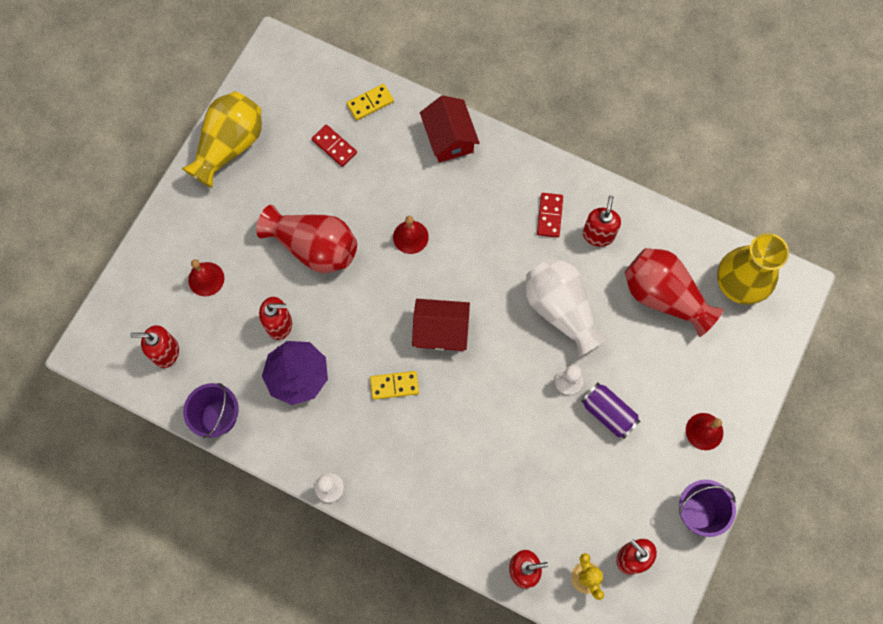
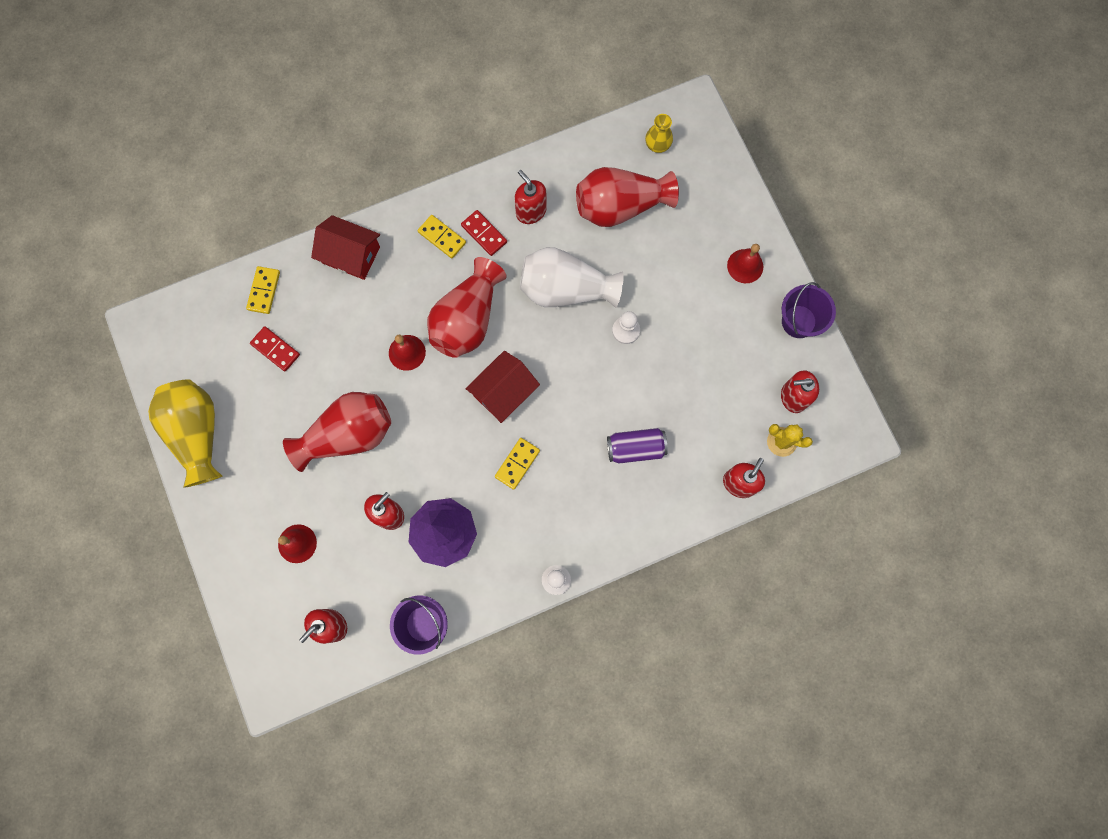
camera: 50 degrees left, 5 degrees up
red domino [312,125,357,167] -> red domino turned 45 degrees clockwise [250,326,300,372]
purple can [581,383,640,439] -> purple can moved to [607,428,668,464]
yellow vase [717,233,789,305] -> yellow vase [645,114,673,153], size x0.49
none -> yellow domino [418,215,466,258]
none -> red vase [427,257,506,358]

